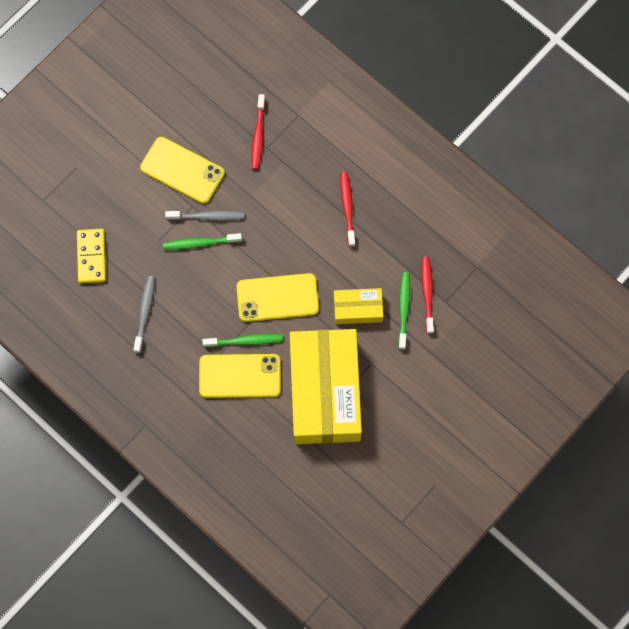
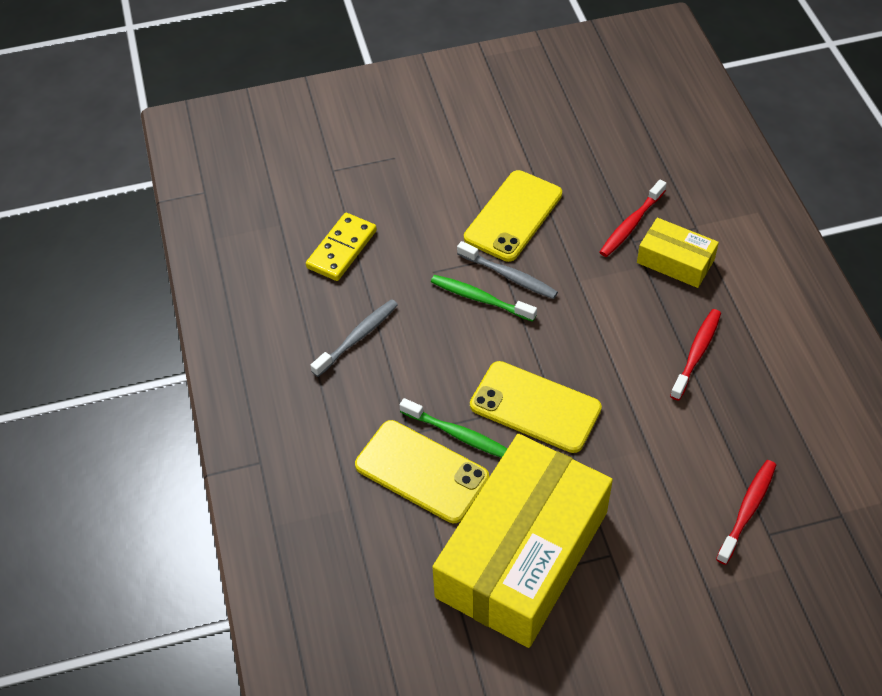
camera: 35 degrees right, 20 degrees down
yellow phone [140,137,225,204] -> yellow phone turned 60 degrees clockwise [464,170,562,262]
yellow box [334,288,383,324] -> yellow box moved to [637,218,719,288]
green toothbrush [398,272,410,350] -> none

